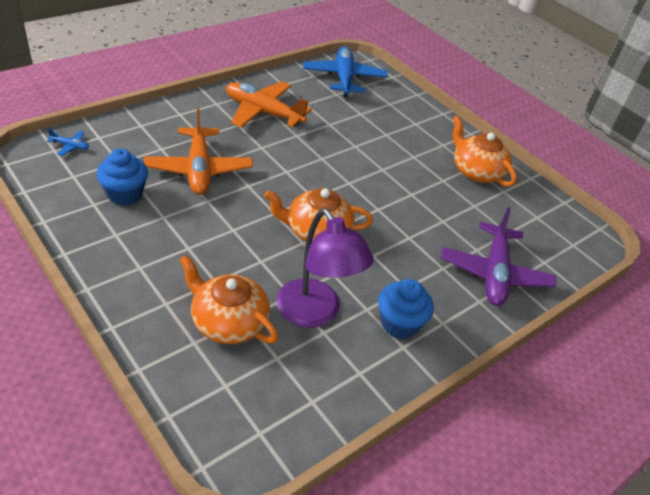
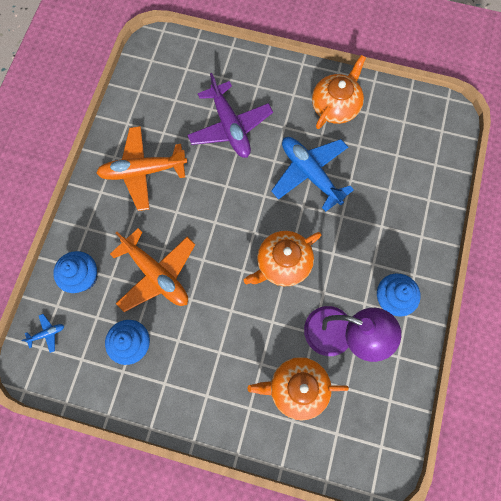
camera: 30 degrees left, 30 degrees up
blue plane [303,46,388,97] -> blue plane moved to [271,137,354,212]
purple plane [441,207,556,306] -> purple plane moved to [187,73,273,158]
orange teapot [453,116,517,187] -> orange teapot turned 105 degrees clockwise [312,55,366,129]
none -> blue cupcake [53,251,97,293]

